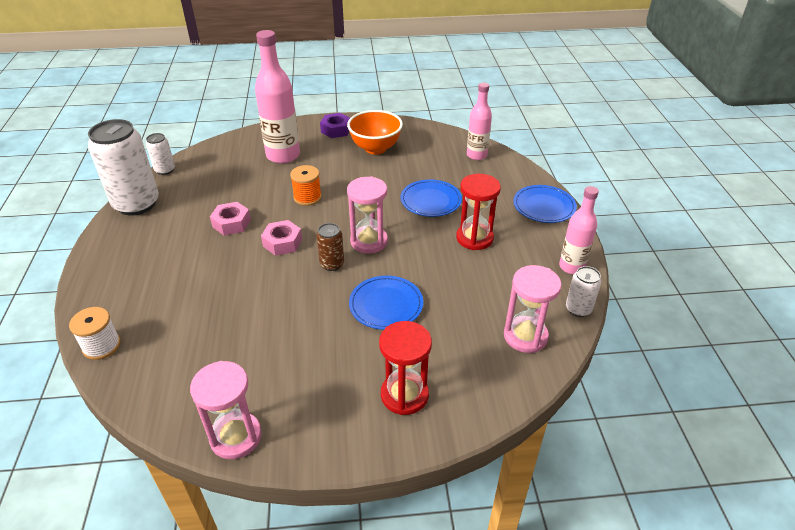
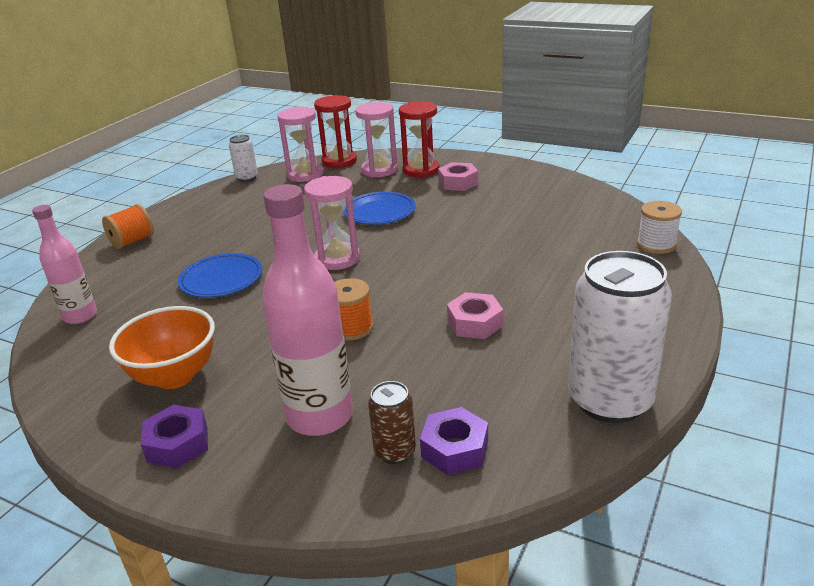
camera: 145 degrees left, 10 degrees down
white can [146,133,175,175] -> none
pink hourglass [190,361,262,459] -> pink hourglass moved to [355,102,398,177]
pink nut [261,220,302,256] -> pink nut moved to [438,162,478,191]
brown can [316,223,344,271] -> brown can moved to [368,381,416,464]
red hourglass [456,174,501,250] -> red hourglass moved to [314,95,357,168]
blue plate [513,185,577,223] -> orange spool [102,204,154,249]
pink bottle [559,186,599,274] -> none
none -> purple nut [420,407,488,475]

